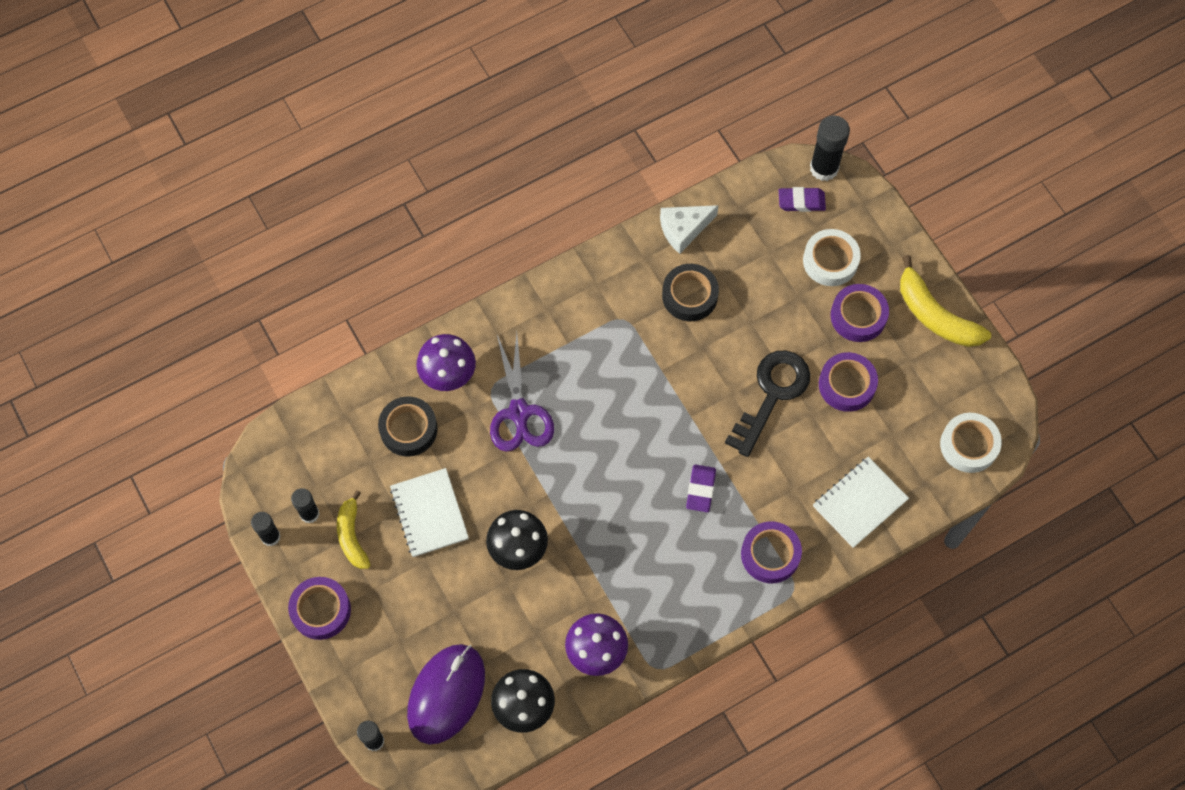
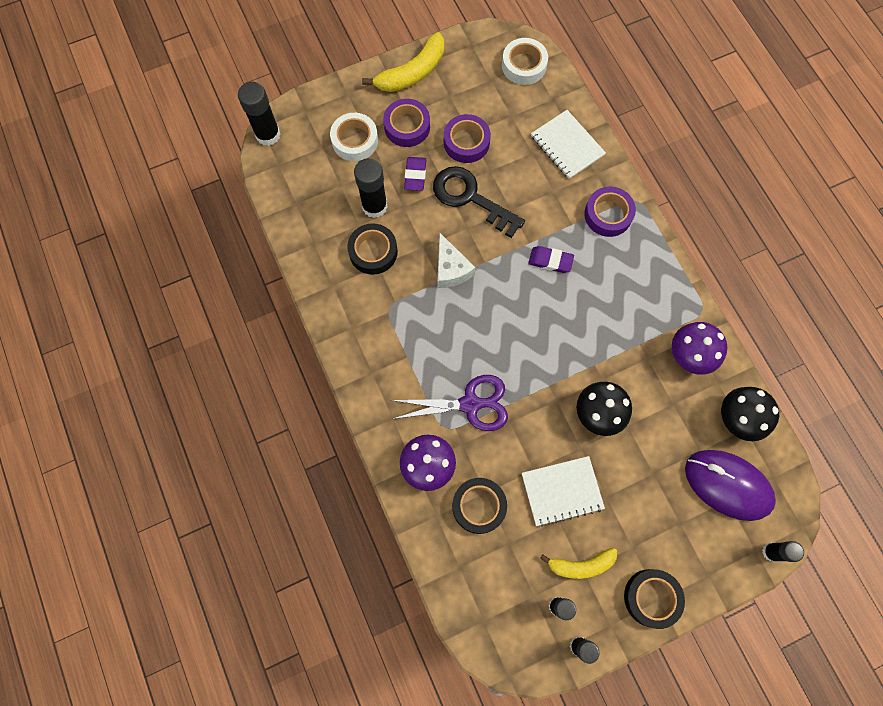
camera: 85 degrees left, 5 degrees up
purple tape [288,577,351,640] -> black tape [624,569,685,629]
white cheese [660,205,719,254] -> white cheese moved to [438,233,476,288]
purple eraser [779,187,826,212] -> purple eraser moved to [404,157,426,191]
none -> black glue stick [354,158,388,218]

